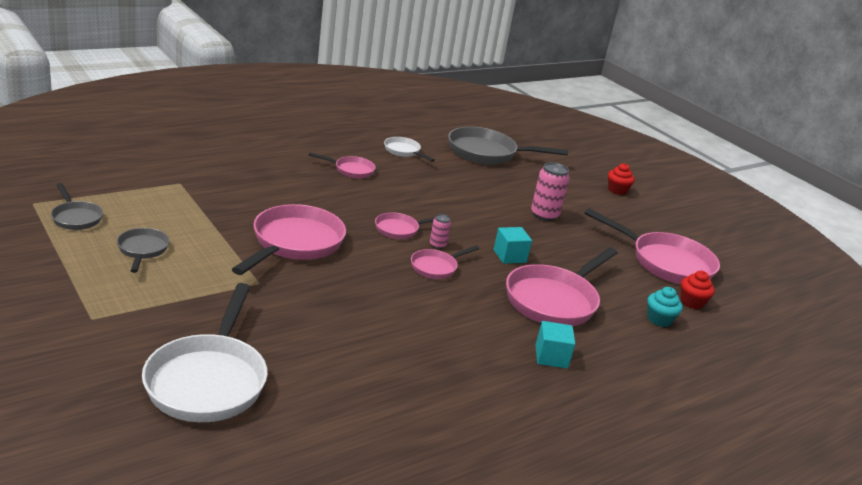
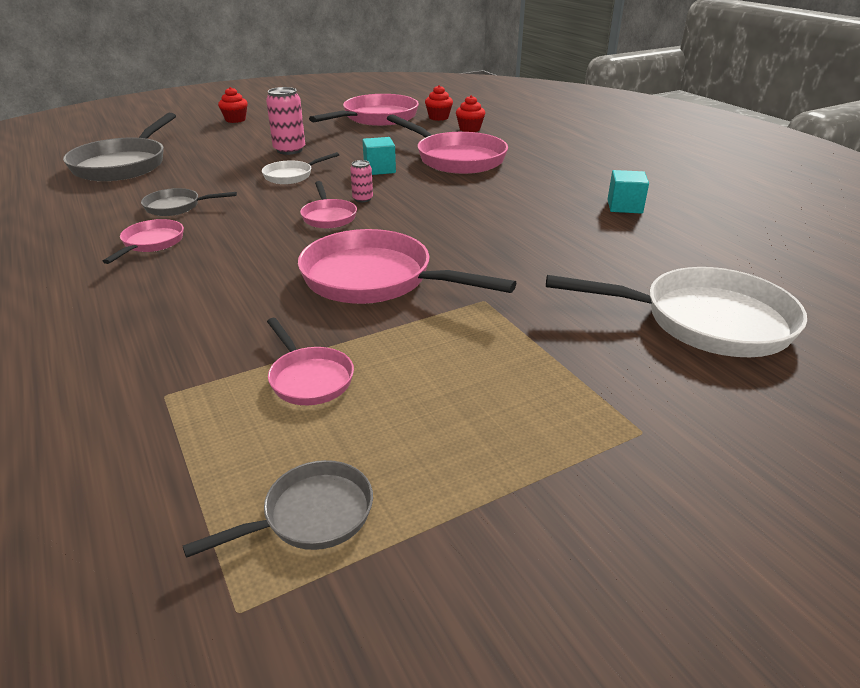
camera: 80 degrees left, 5 degrees up
grey pan [117,228,170,273] -> grey pan moved to [141,188,237,216]
white pan [384,137,435,162] -> white pan moved to [262,152,339,184]
pink pan [411,245,479,279] -> pink pan moved to [267,318,354,405]
turquoise cube [535,321,575,369] -> turquoise cube moved to [608,170,649,214]
turquoise cupcake [647,287,683,327] -> red cupcake [456,95,485,132]

